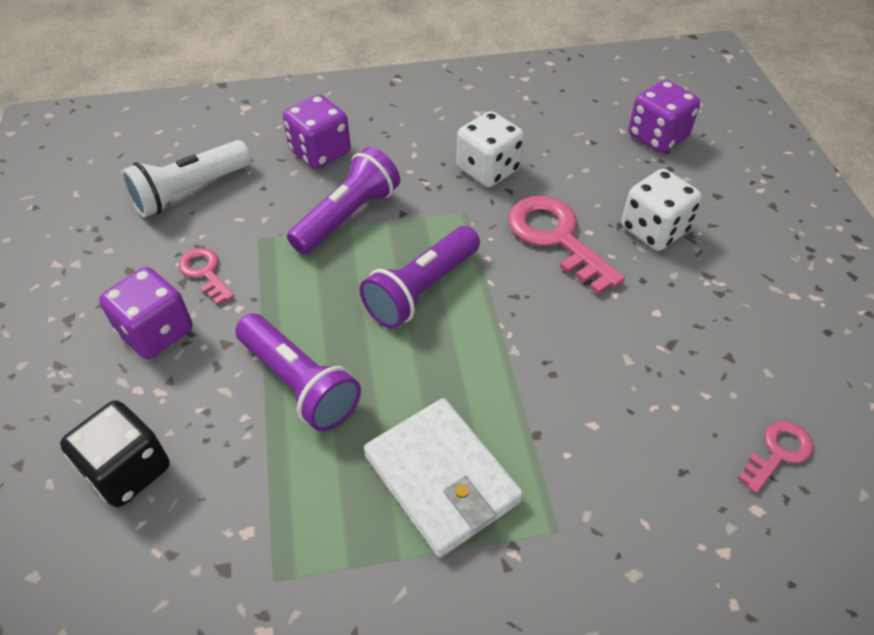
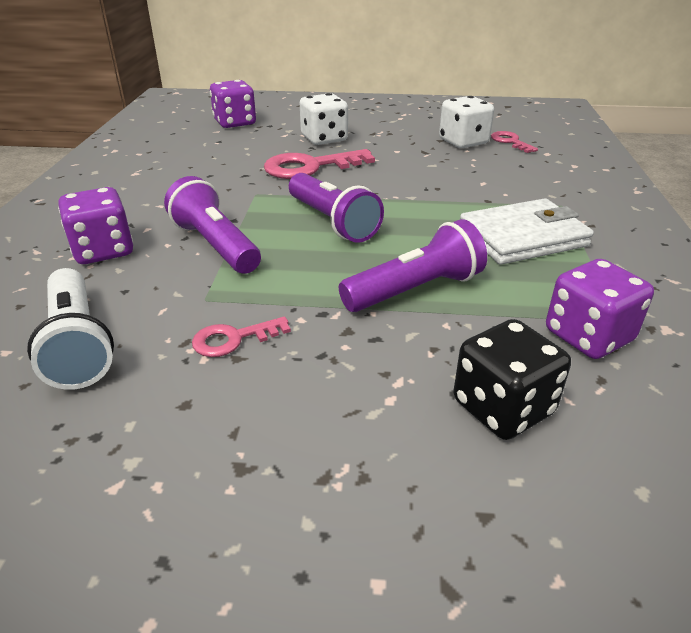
camera: 75 degrees left, 15 degrees down
purple dice [99,267,193,359] -> purple dice moved to [546,259,654,359]
white dice [457,111,524,187] -> white dice moved to [439,96,494,148]

